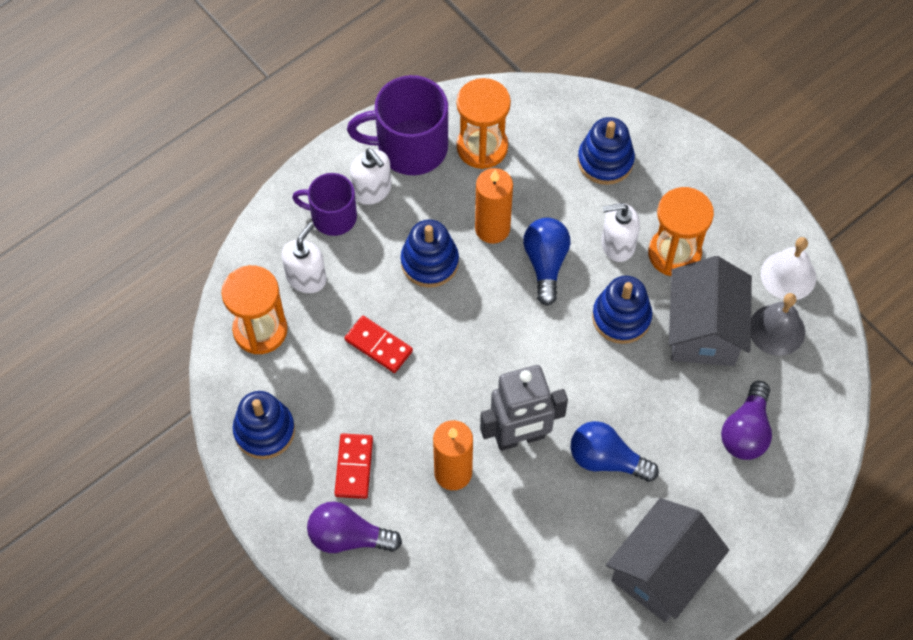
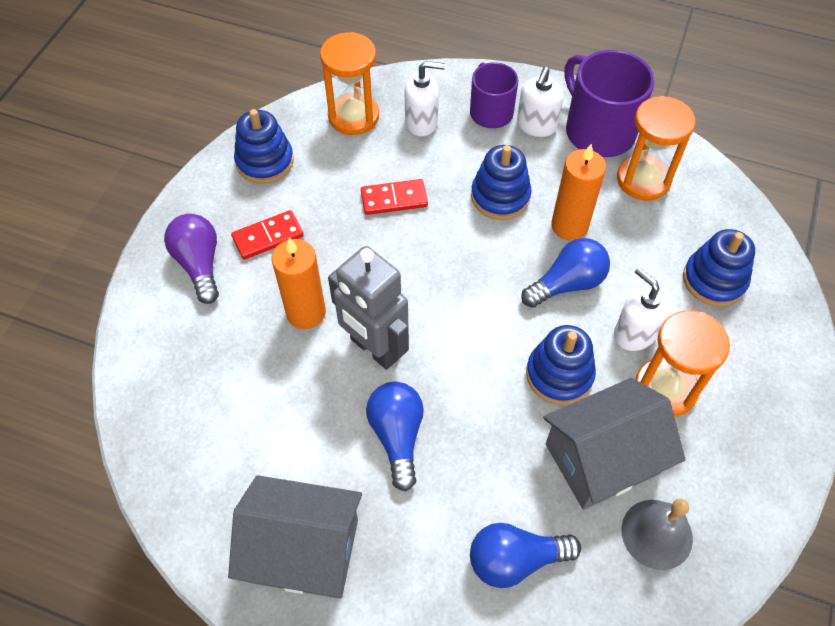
camera: 60 degrees right, 5 degrees down
red domino [344,316,413,373] -> red domino turned 75 degrees clockwise [361,179,428,215]
purple light bulb [721,381,772,460] -> blue light bulb [470,523,581,588]
white bell [761,237,816,300] -> none

